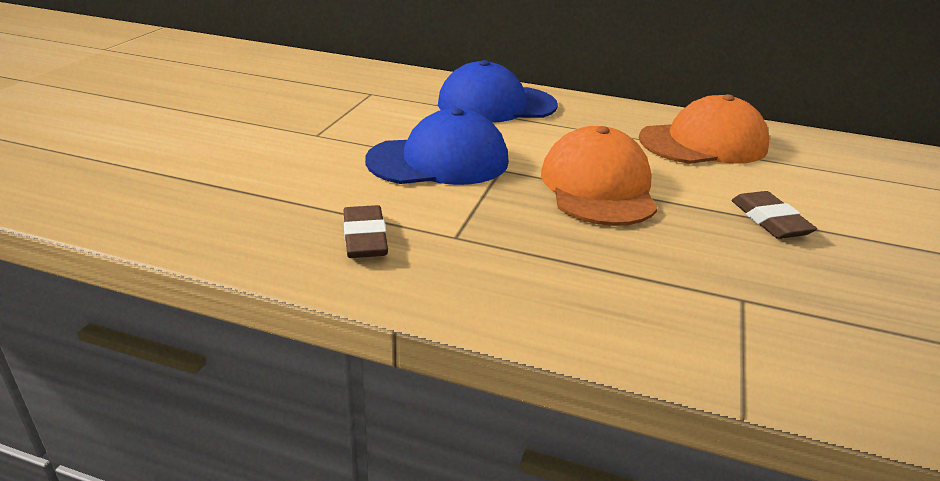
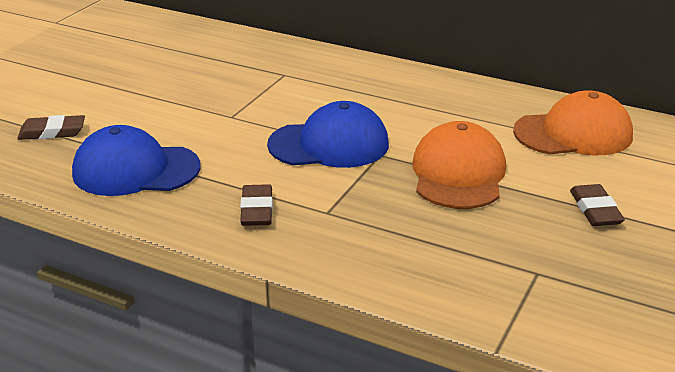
camera: 10 degrees right, 0 degrees up
blue cap [438,60,558,123] -> blue cap moved to [72,125,200,196]
none -> brown eraser [17,115,85,140]

